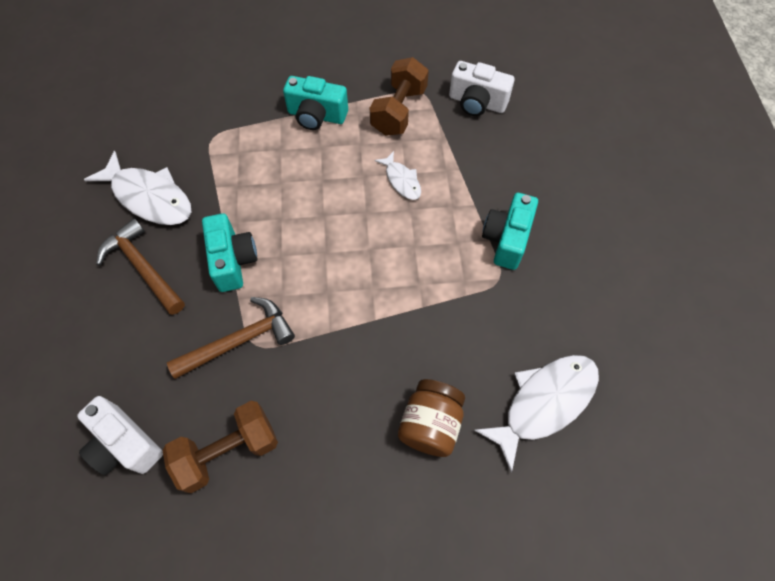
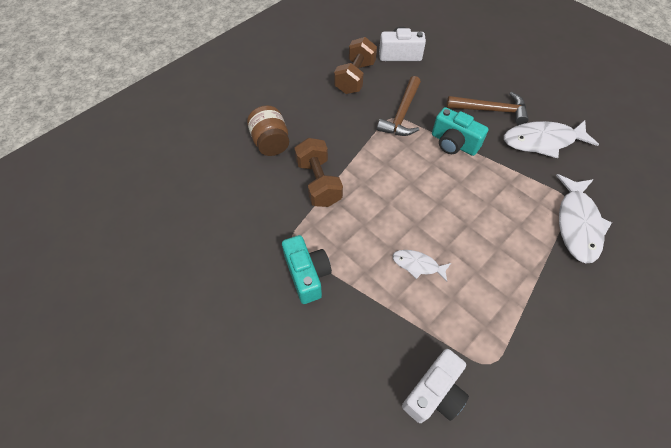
camera: 140 degrees right, 5 degrees down
turquoise camera [283,76,348,130] -> none
brown dumbbell [370,57,429,136] -> brown dumbbell moved to [294,138,343,207]
white camera [449,61,515,116] -> white camera turned 150 degrees clockwise [402,349,469,423]
white fish [474,355,599,473] -> white fish moved to [556,174,612,264]

